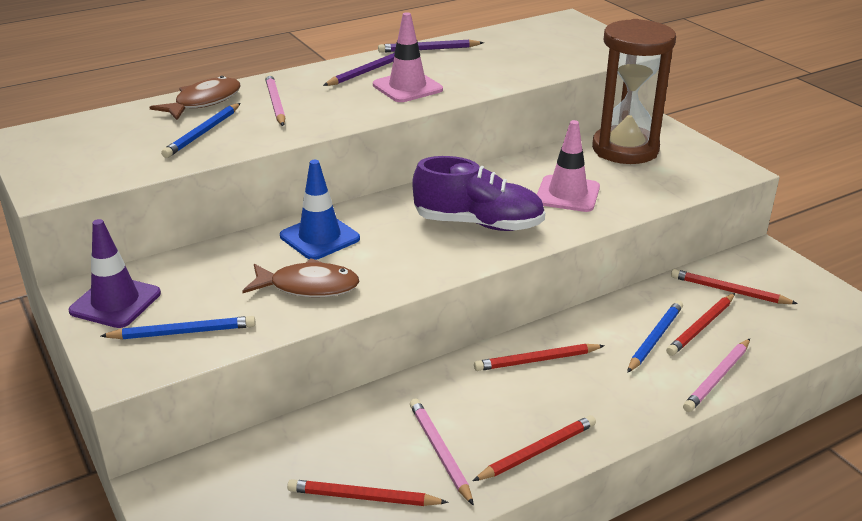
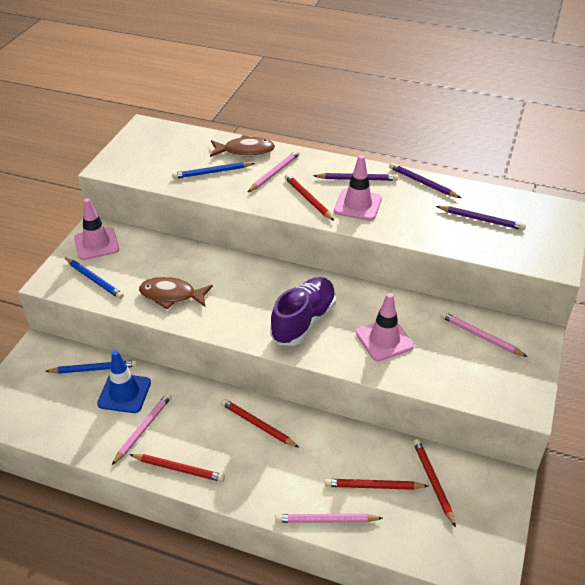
camera: 50 degrees right, 10 degrees up
purple traffic cone [69,219,161,328] -> pink traffic cone [74,198,119,260]
brown fish [242,258,359,297] -> brown fish turned 135 degrees clockwise [139,277,213,309]
blue traffic cone [280,160,360,260] -> blue traffic cone moved to [97,350,151,413]
red pencil [287,479,448,506] -> red pencil moved to [285,174,334,221]
purple shoe [412,156,545,231] -> purple shoe turned 120 degrees counterclockwise [270,277,336,346]
brown hourglass [592,19,676,164] -> pink pencil [440,312,528,357]
blue pencil [627,300,683,373] -> blue pencil moved to [45,360,138,374]
none -> purple pencil [436,206,526,230]

